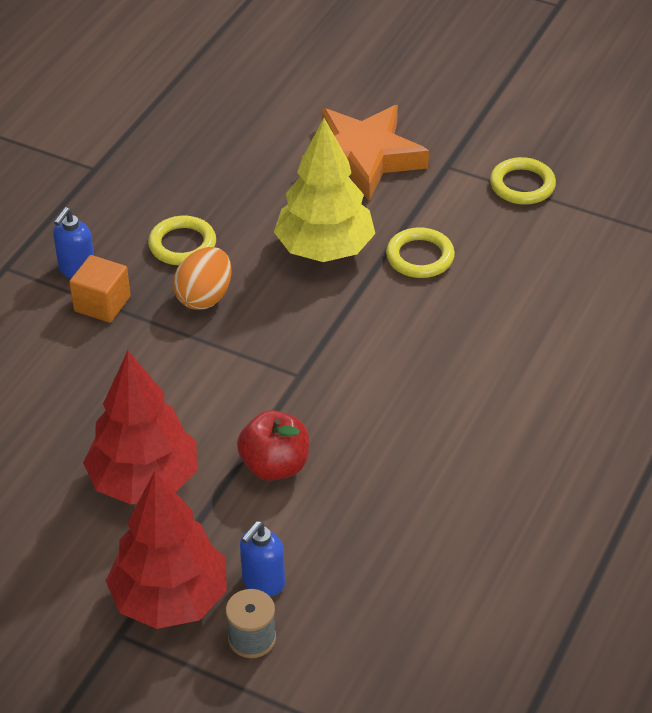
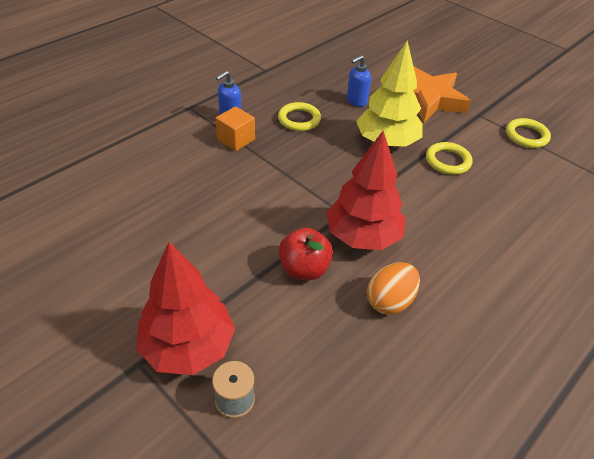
camera: 15 degrees right, 0 degrees up
red tree [83,351,197,505] -> red tree moved to [326,131,406,250]
orange egg [173,247,232,310] -> orange egg moved to [367,262,420,315]
blue soap dispenser [240,521,285,596] -> blue soap dispenser moved to [347,55,371,107]

